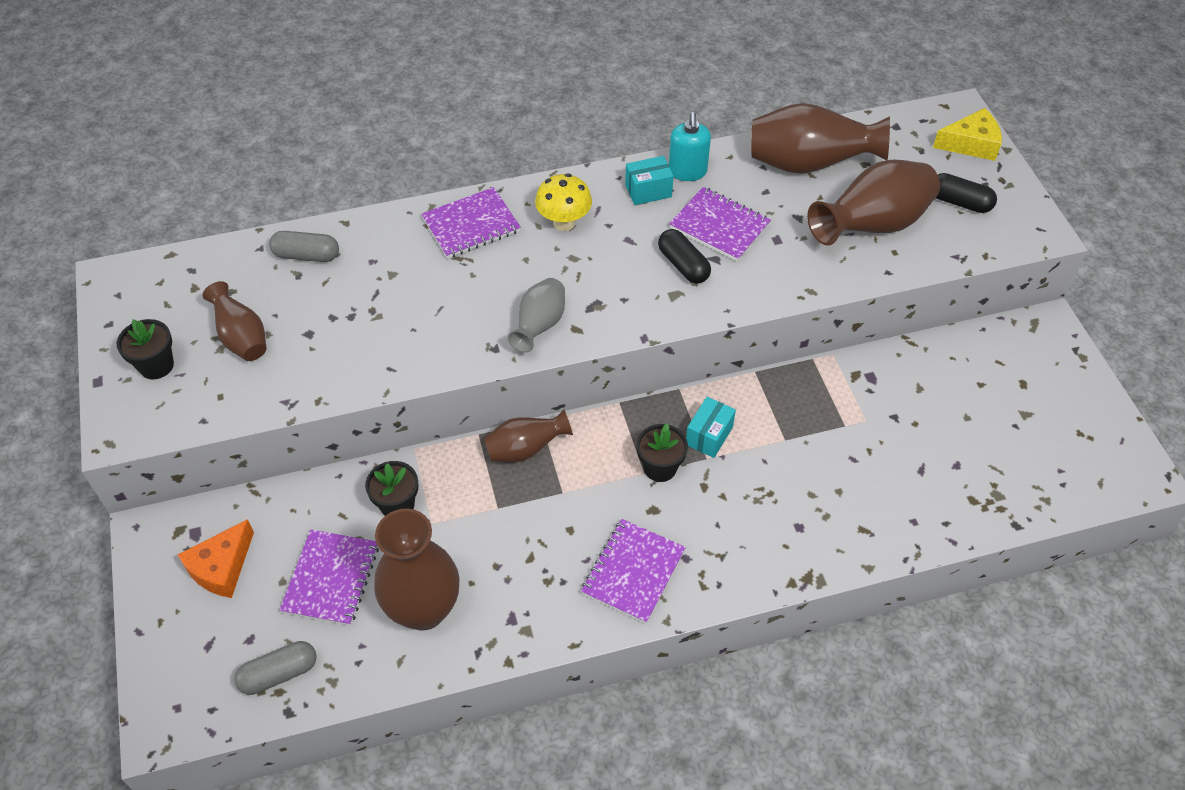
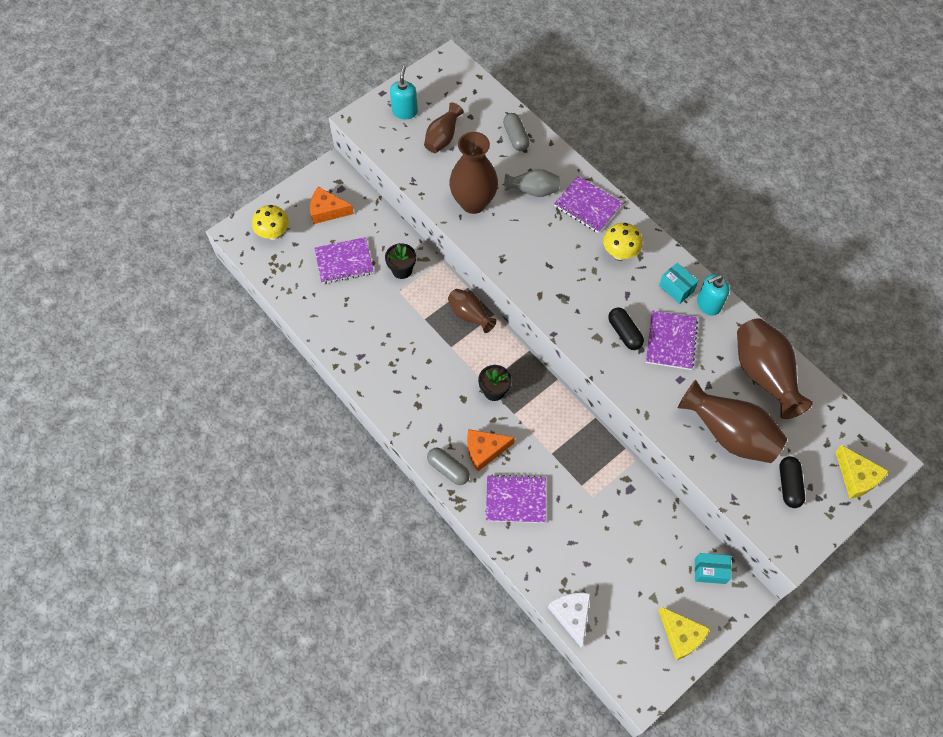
camera: 65 degrees right, 10 degrees up
black flower pot [117,319,174,379] -> turquoise soap dispenser [390,66,418,119]
grey capsule [234,641,317,695] -> grey capsule moved to [427,448,470,485]
brown vase [374,509,460,630] -> brown vase moved to [449,132,498,214]
grey vase [508,278,565,353] -> grey vase moved to [504,169,560,197]
purple notebook [581,519,686,623] -> purple notebook moved to [486,474,546,523]
black capsule [658,229,711,284] -> black capsule turned 60 degrees counterclockwise [608,307,644,350]
turquoise box [686,397,736,458] -> turquoise box moved to [695,553,732,584]
none -> yellow mushroom [252,205,289,240]
none -> orange cheese [467,429,515,471]
none -> white cheese [548,592,591,647]
none -> yellow cheese [658,607,710,660]

